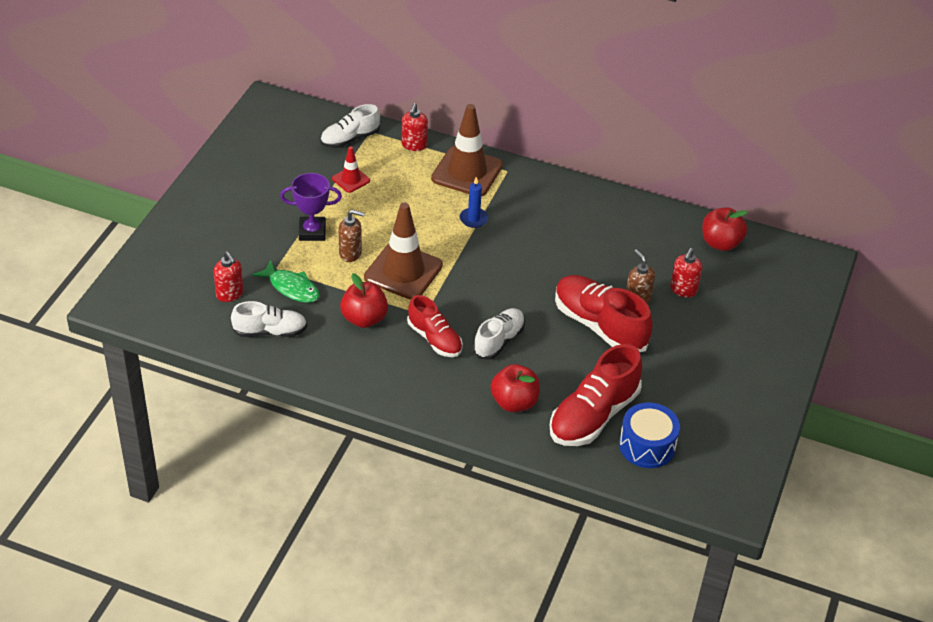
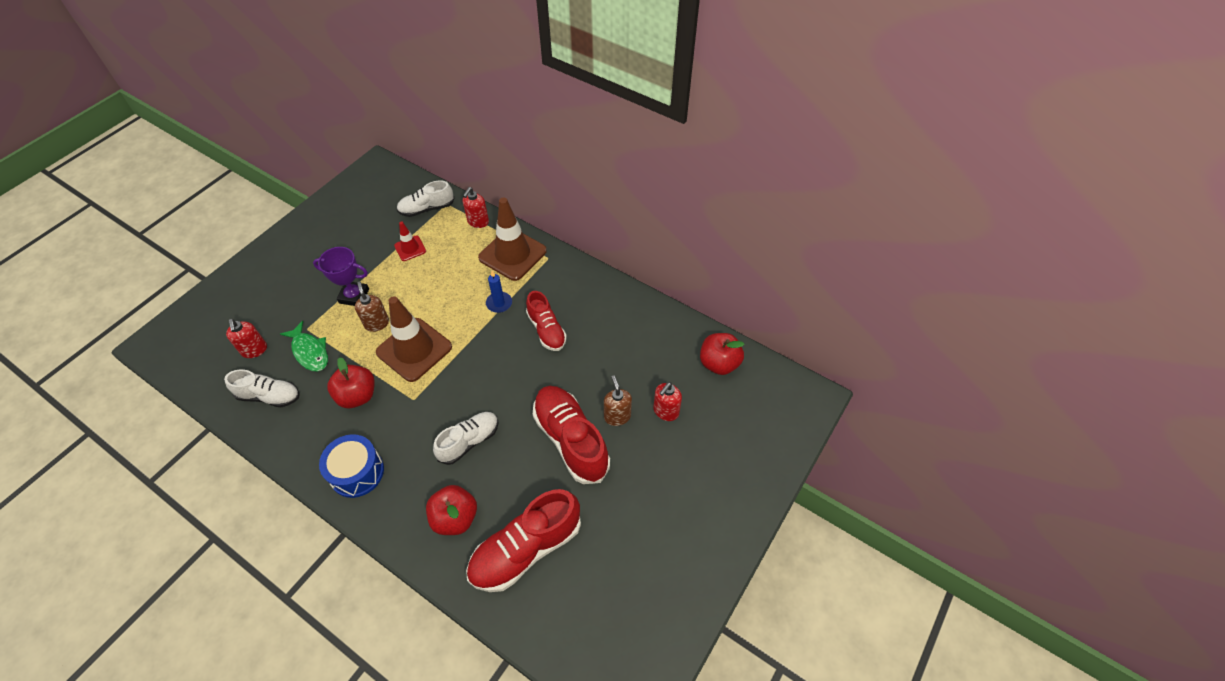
camera: 15 degrees right, 10 degrees up
brown soap dispenser [339,210,365,262] -> brown soap dispenser turned 135 degrees counterclockwise [355,282,389,332]
red shoe [407,295,463,357] -> red shoe moved to [526,291,567,351]
blue drum [619,402,680,468] -> blue drum moved to [319,434,384,498]

